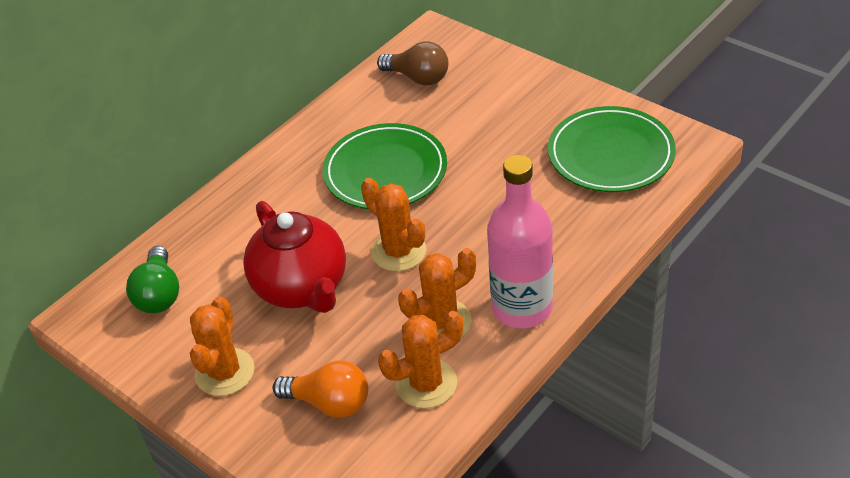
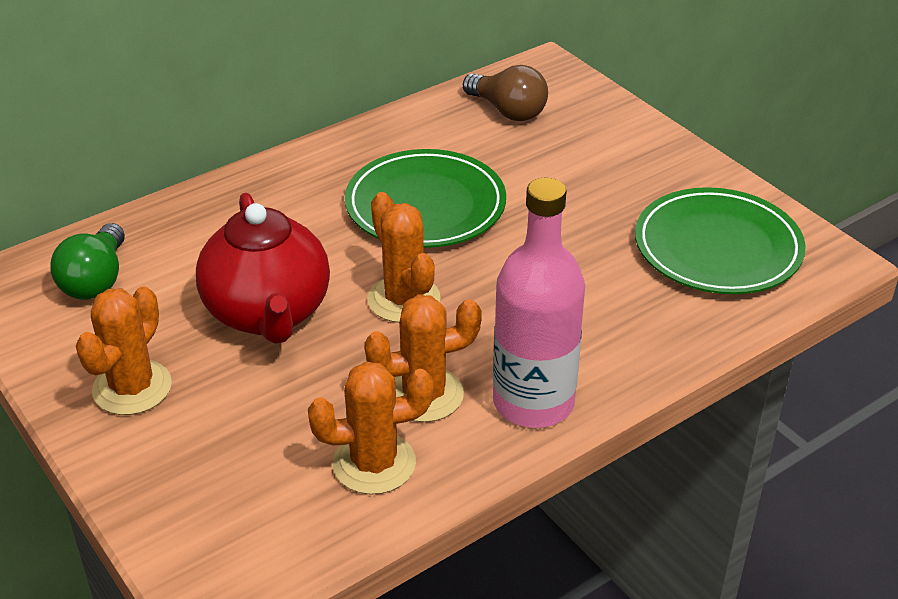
camera: 10 degrees right, 5 degrees down
orange light bulb [273,360,368,418] -> none

